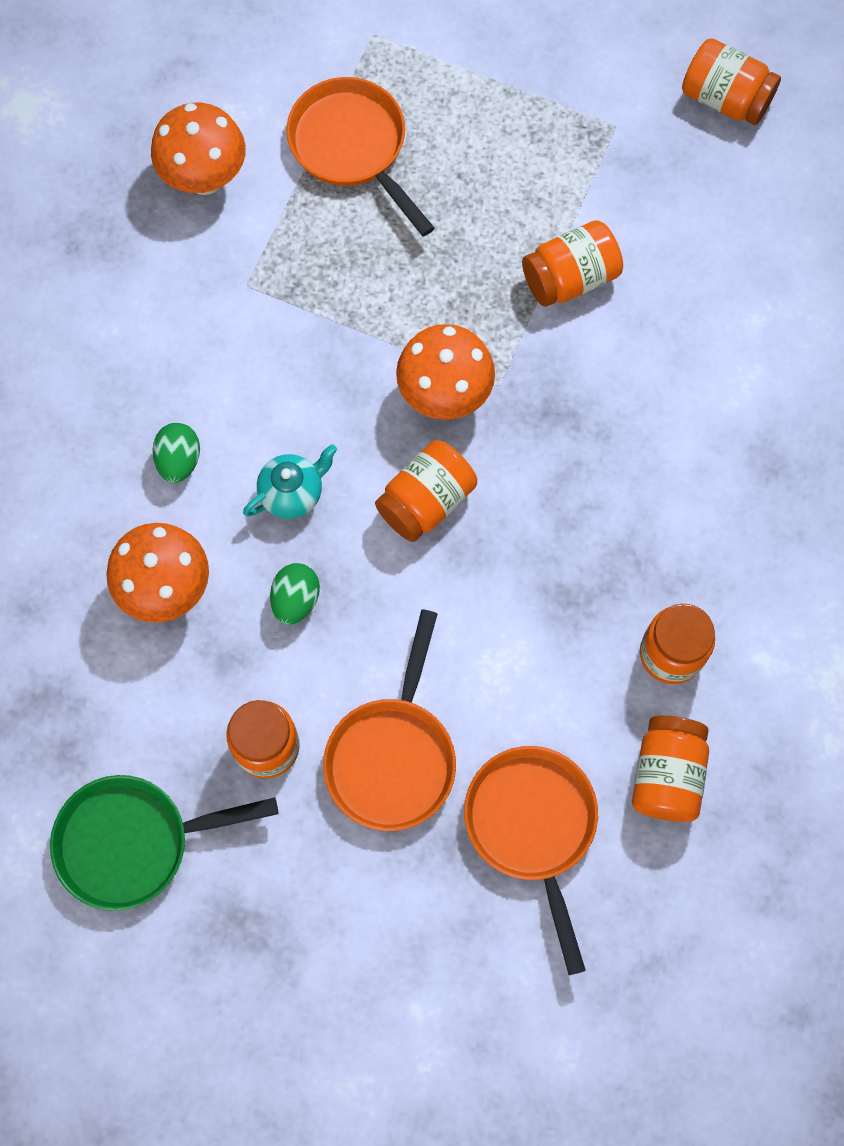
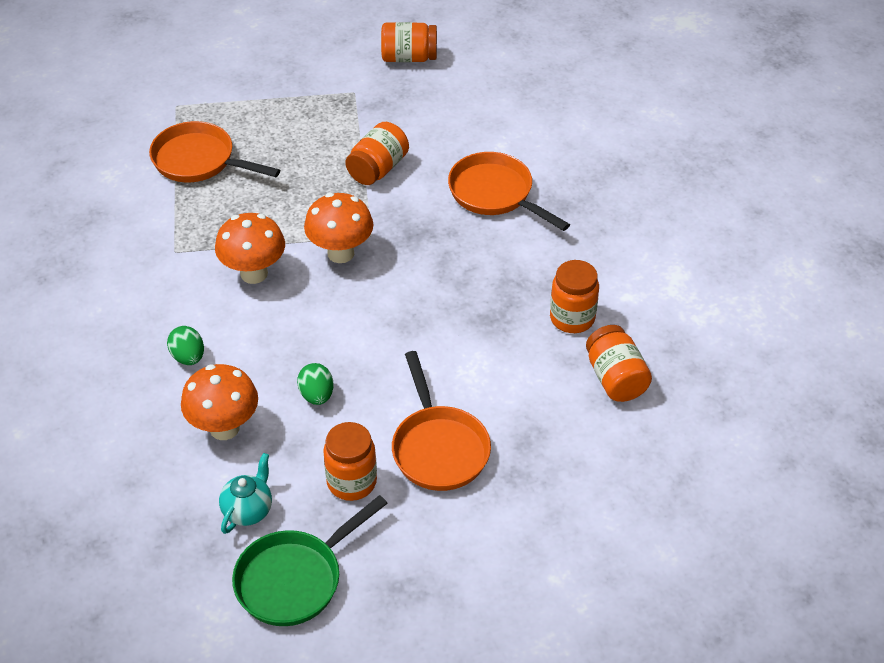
camera: 30 degrees left, 25 degrees down
orange mushroom [151,103,246,195] -> orange mushroom moved to [215,213,285,284]
turquoise teapot [243,444,337,519] -> turquoise teapot moved to [219,453,272,534]
orange jar [375,440,477,542] -> none
orange pan [464,746,598,975] -> orange pan moved to [448,152,570,231]

